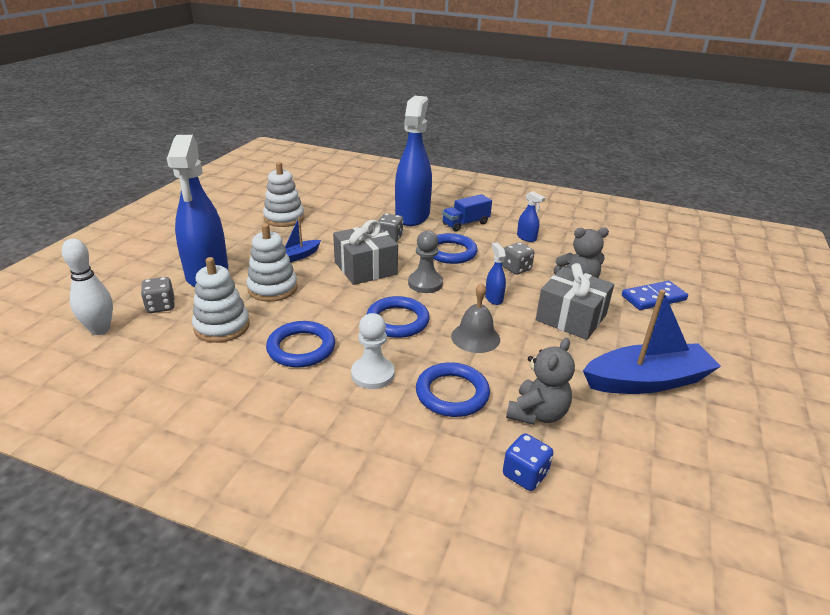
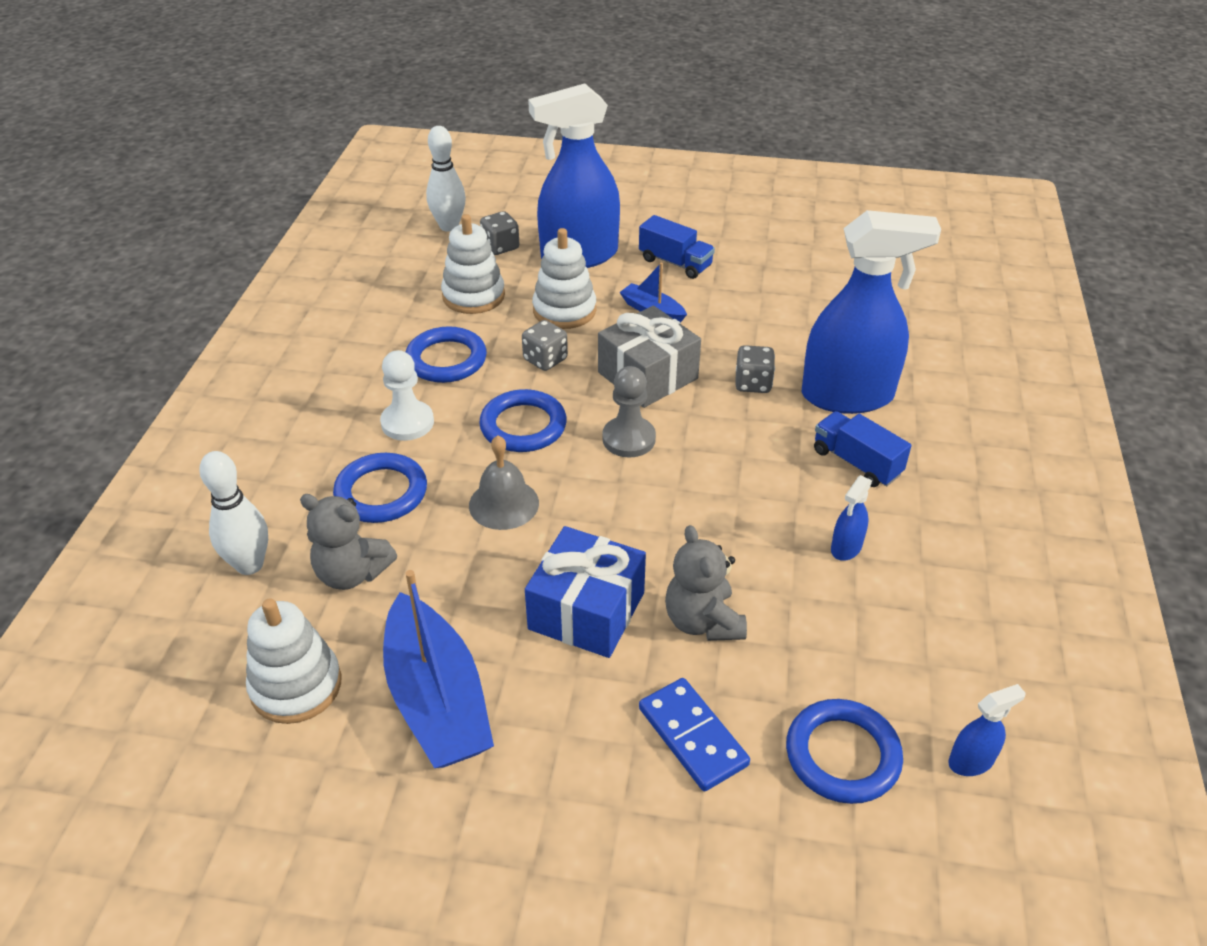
camera: 80 degrees right, 10 degrees up
white stacking toy [263,162,304,227] -> white stacking toy moved to [246,599,342,724]
blue ring [433,233,478,264] -> blue ring moved to [786,699,903,804]
blue spray bottle [485,242,506,305] -> blue spray bottle moved to [948,684,1026,776]
grey dice [502,242,534,275] -> grey dice moved to [522,320,568,371]
blue dice [503,433,553,491] -> white bowling pin [199,451,268,575]
grey gift [536,263,614,340] -> blue gift [525,526,646,658]
none -> blue truck [639,215,715,279]

